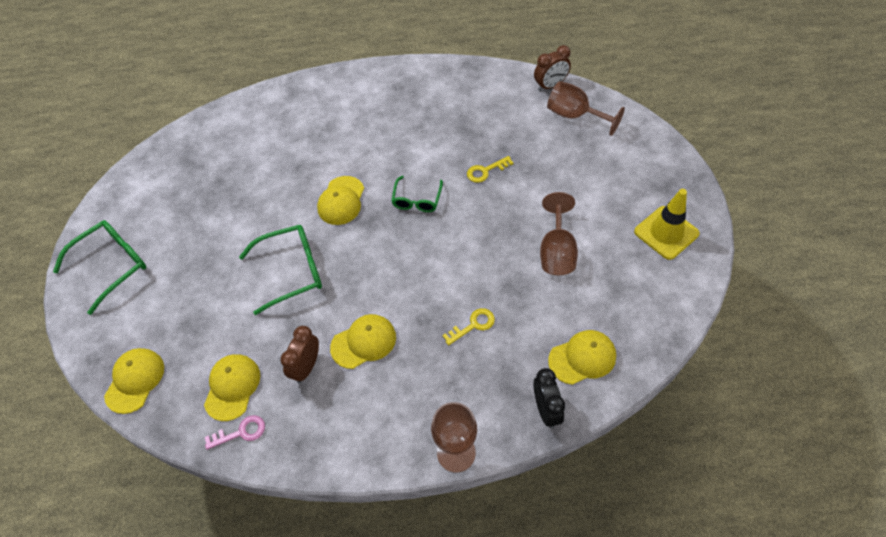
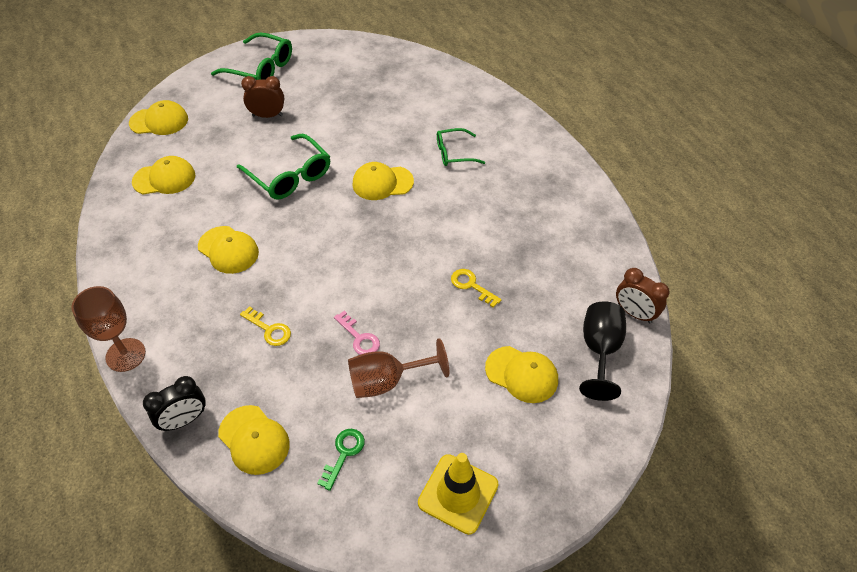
camera: 65 degrees right, 5 degrees down
pink key [205,415,265,450] -> pink key moved to [334,311,380,355]
brown clock [281,326,319,383] -> brown clock moved to [241,76,284,118]
green glasses [391,176,443,212] -> green glasses moved to [437,128,485,166]
brown goblet [547,81,625,136] -> black goblet [579,301,626,401]
none -> green key [317,429,365,491]
none -> yellow cap [485,346,558,403]

